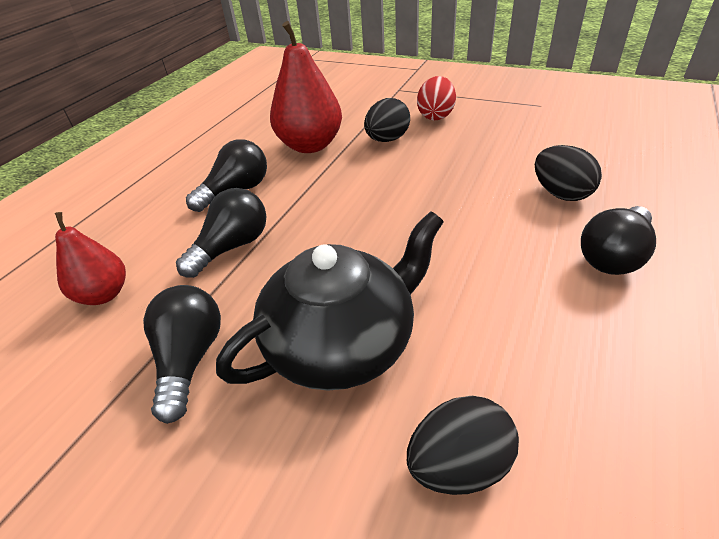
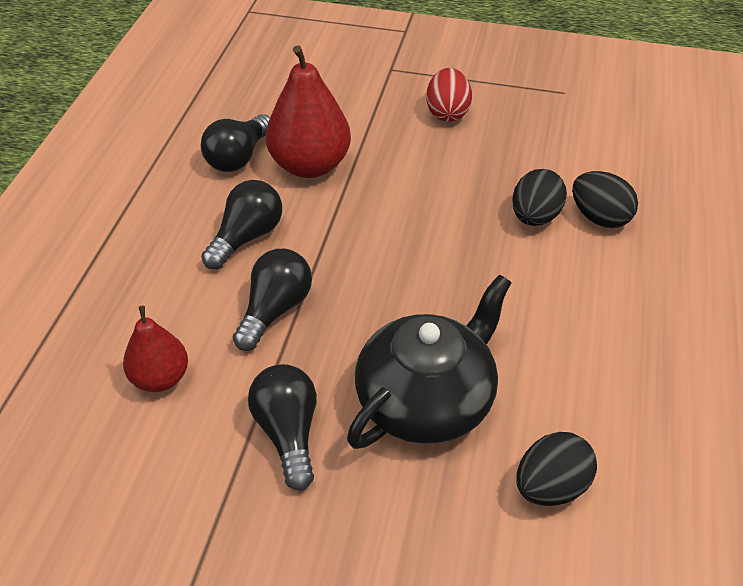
camera: 15 degrees left, 5 degrees up
black egg [364,98,410,142] -> black egg moved to [512,169,567,226]
black light bulb [581,206,656,275] -> black light bulb moved to [201,114,270,172]

